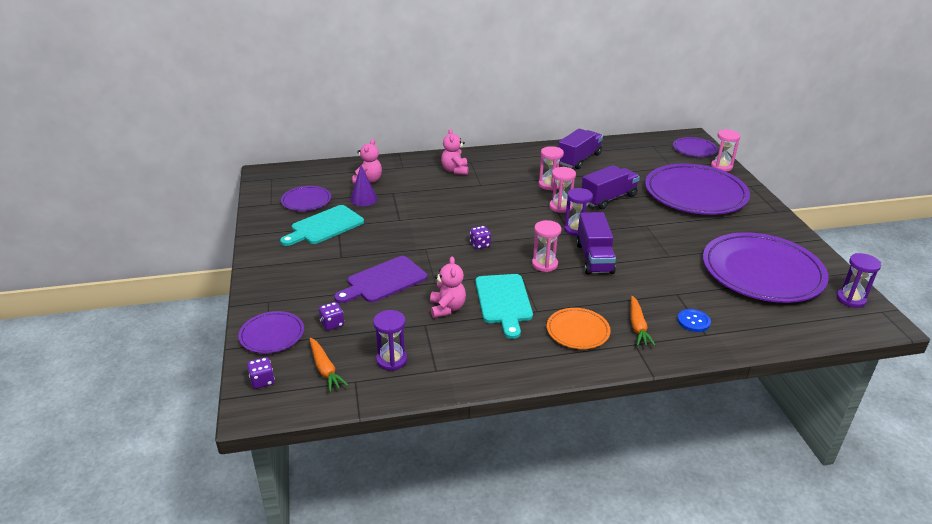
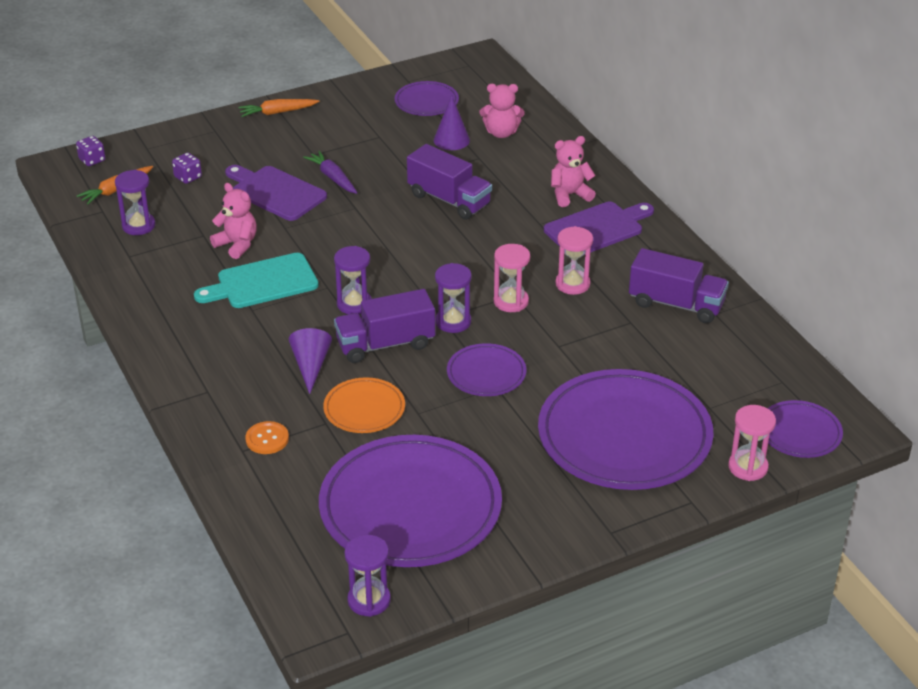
camera: 75 degrees right, 5 degrees up
purple plate [238,311,304,354] -> purple plate moved to [447,343,526,396]
turquoise cutting board [280,205,364,246] -> none
pink teddy bear [430,256,466,318] -> pink teddy bear turned 120 degrees counterclockwise [210,183,257,259]
purple dice [470,226,491,249] -> none
pink hourglass [532,220,561,272] -> purple hourglass [334,246,372,314]
orange plate [547,308,611,349] -> orange plate moved to [323,377,405,433]
purple truck [582,165,640,209] -> purple truck moved to [407,144,492,220]
orange carrot [631,296,656,346] -> orange carrot moved to [239,99,320,117]
blue button [677,309,711,332] -> orange button [245,421,289,454]
none -> purple cone [289,328,332,394]
none -> purple carrot [303,151,357,194]
none -> purple cutting board [544,202,654,255]

